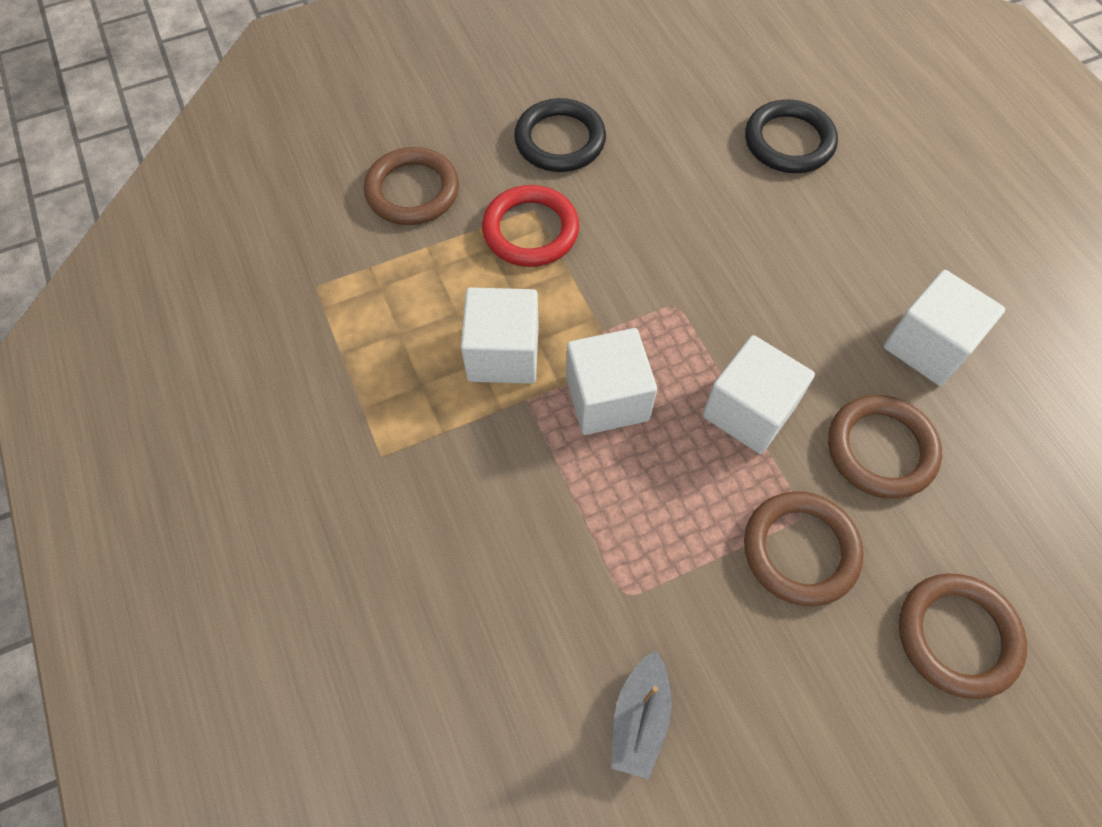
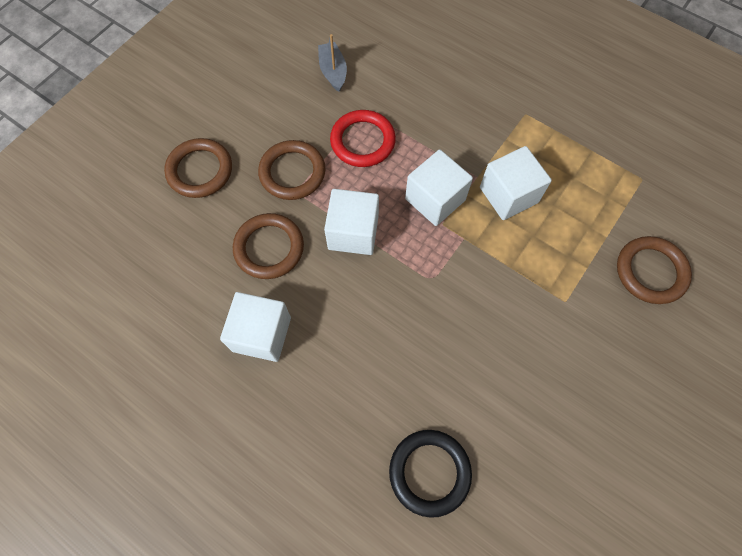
camera: 150 degrees right, 5 degrees up
red ring [482,185,579,267] -> red ring moved to [330,110,396,167]
black ring [514,98,606,172] -> none

